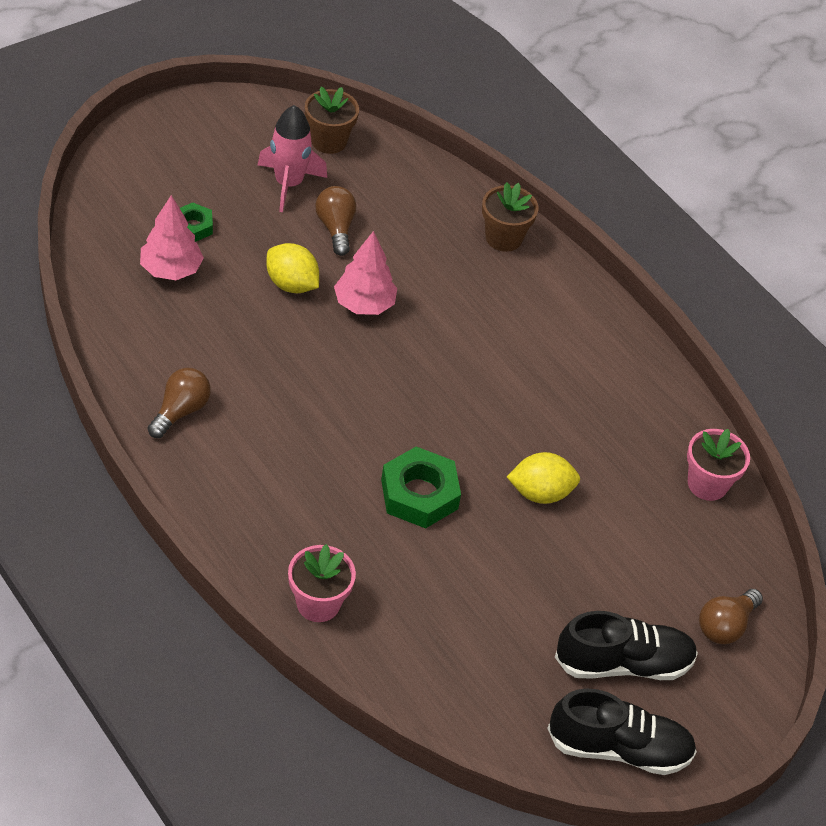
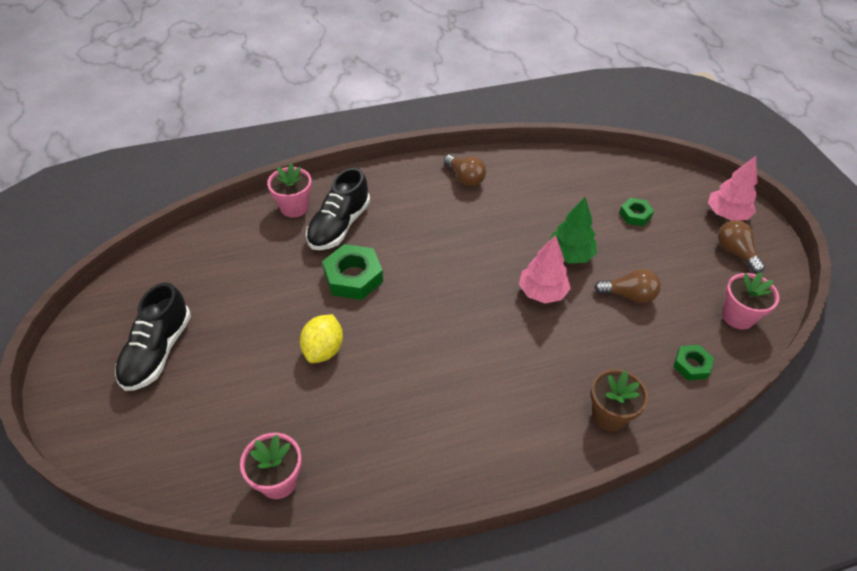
camera: 115 degrees right, 0 degrees up
pink tree [140,195,204,280] -> pink tree moved to [708,156,758,221]
pink rocket [258,105,327,212] -> none
yellow lemon [266,243,319,293] -> green tree [548,197,597,263]
brown flower pot [305,87,359,154] -> pink flower pot [722,272,779,330]
black shoe [547,688,697,775] -> black shoe moved to [306,168,370,250]
brown light bulb [699,589,763,644] -> brown light bulb moved to [718,220,765,273]
none -> green nut [673,345,714,380]

